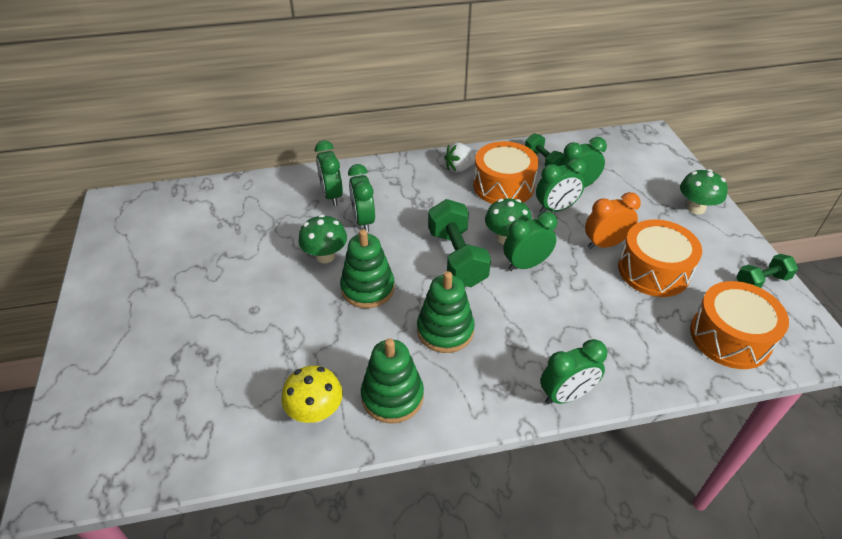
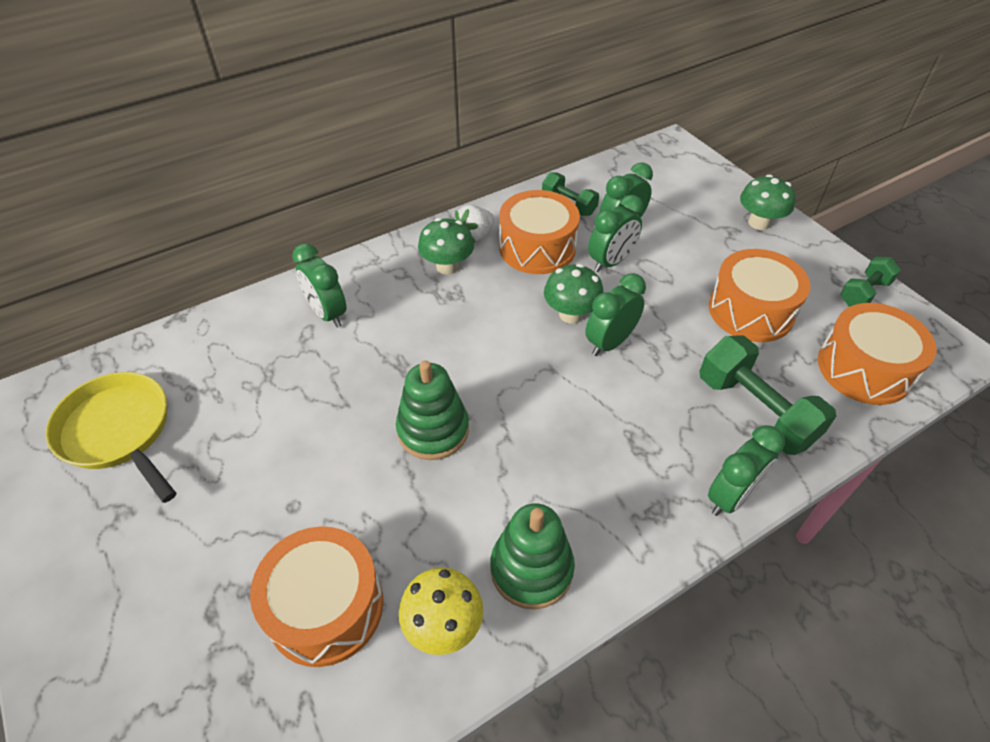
camera: 20 degrees left, 5 degrees up
green mushroom [298,214,347,263] -> green mushroom moved to [418,218,474,275]
green clock [348,164,375,232] -> none
green stacking toy [417,271,475,353] -> none
green dumbbell [428,199,491,287] -> green dumbbell moved to [699,336,836,455]
orange clock [585,192,641,249] -> none
none -> yellow pan [46,372,176,503]
none -> orange drum [250,526,383,667]

